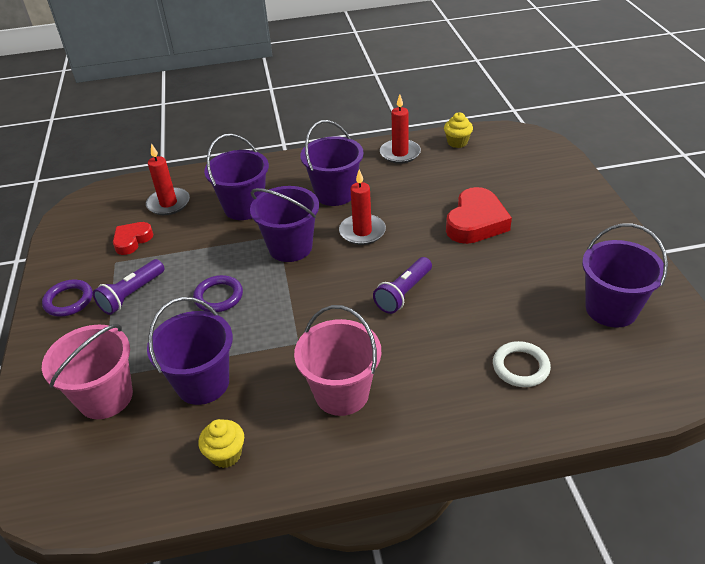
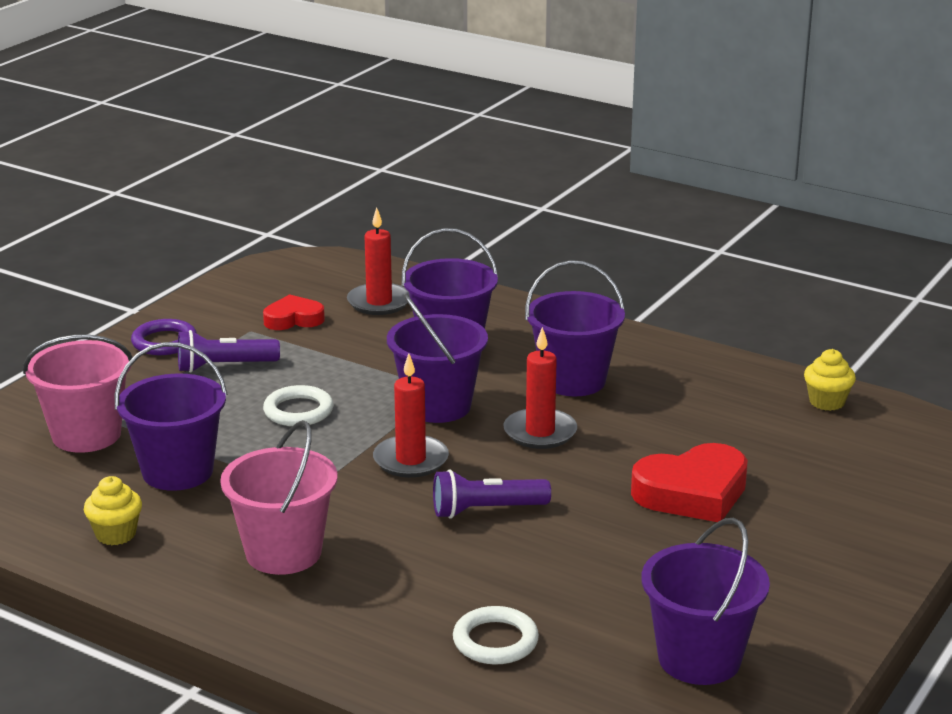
camera: 40 degrees right, 15 degrees down
purple ring [193,275,243,312] -> white ring [263,385,334,426]
red candle [380,94,421,164] -> red candle moved to [373,353,449,478]

